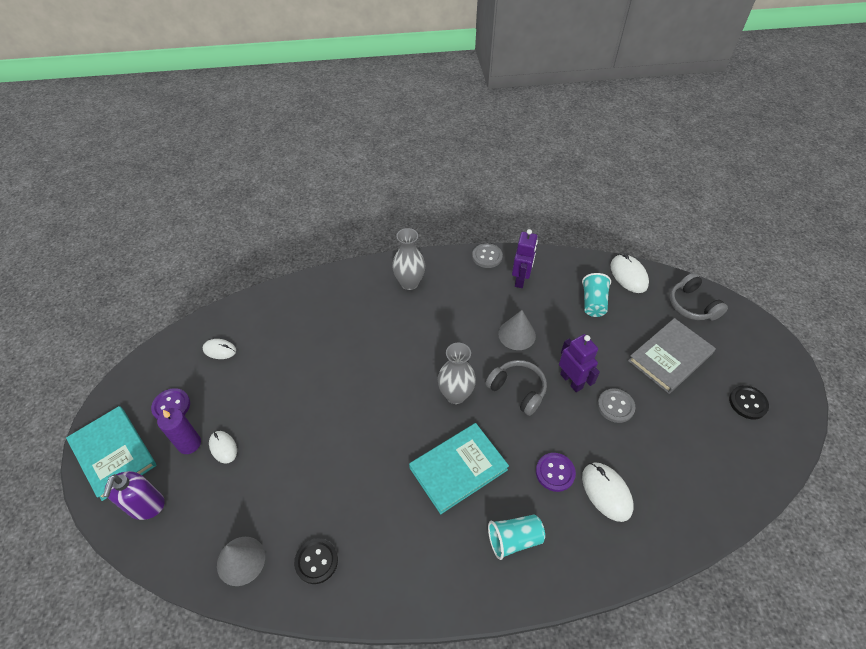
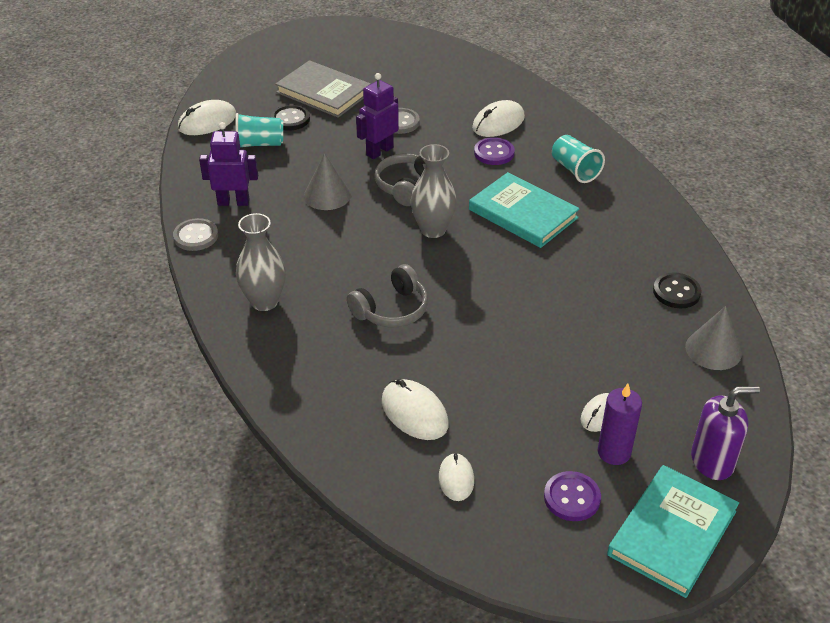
camera: 105 degrees left, 10 degrees down
grey headphones [670,273,728,320] -> grey headphones moved to [347,264,428,327]
black button [729,385,769,420] -> black button moved to [271,105,310,131]
none -> white mouse [382,379,449,440]

